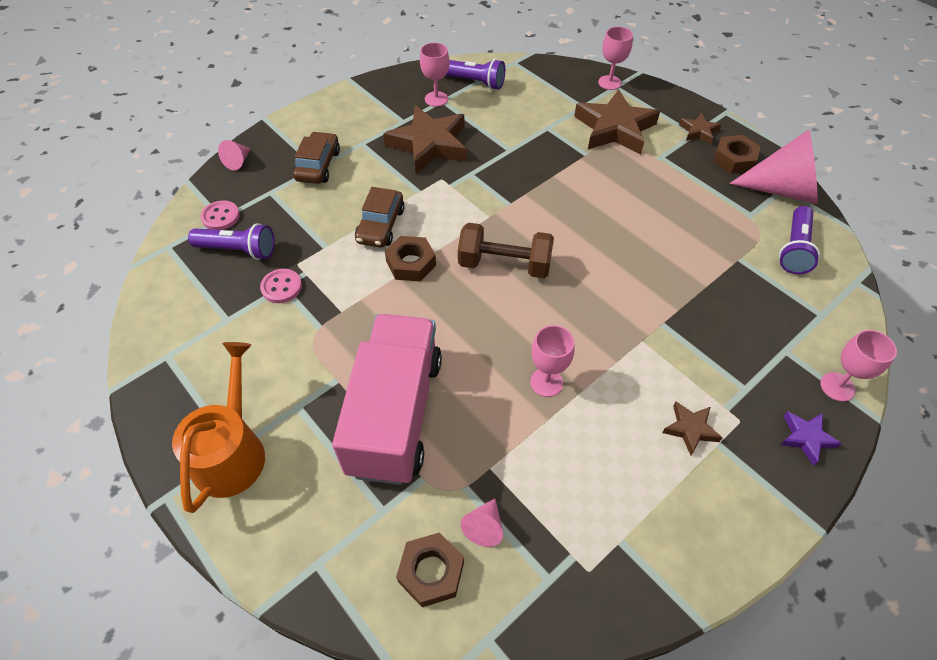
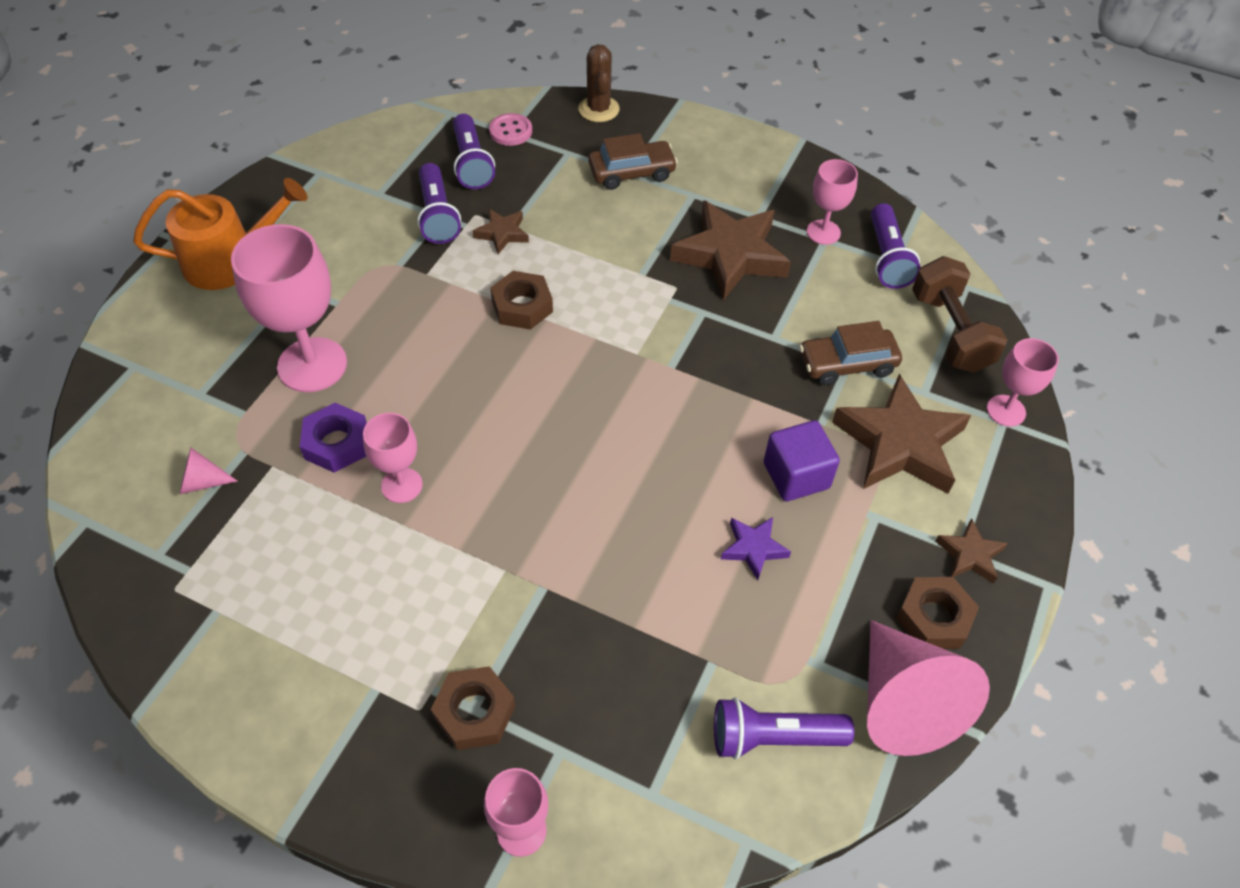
camera: 65 degrees right, 0 degrees up
pink cone [218,140,251,170] -> brown cactus [578,44,620,122]
pink button [260,269,302,303] -> purple flashlight [417,163,461,244]
pink truck [332,314,442,485] -> pink goblet [231,224,347,392]
brown car [355,187,405,248] -> brown car moved to [799,321,902,385]
brown nut [396,532,464,607] -> brown nut moved to [431,666,515,750]
brown dumbbell [458,223,554,278] -> brown dumbbell moved to [912,256,1008,373]
brown star [662,402,723,456] -> brown star moved to [472,209,529,254]
purple star [780,411,842,466] -> purple star moved to [721,517,791,581]
none -> purple nut [300,403,367,473]
none -> purple cube [764,420,840,501]

